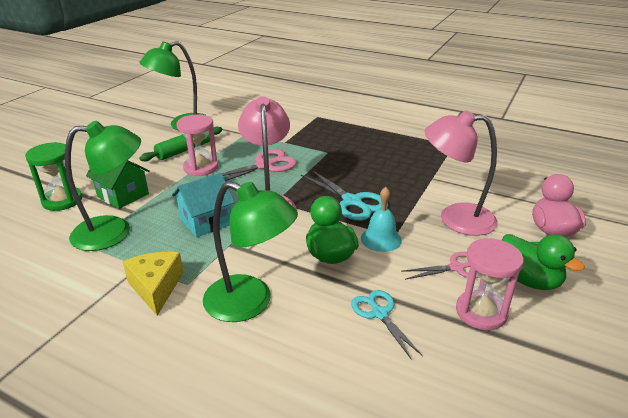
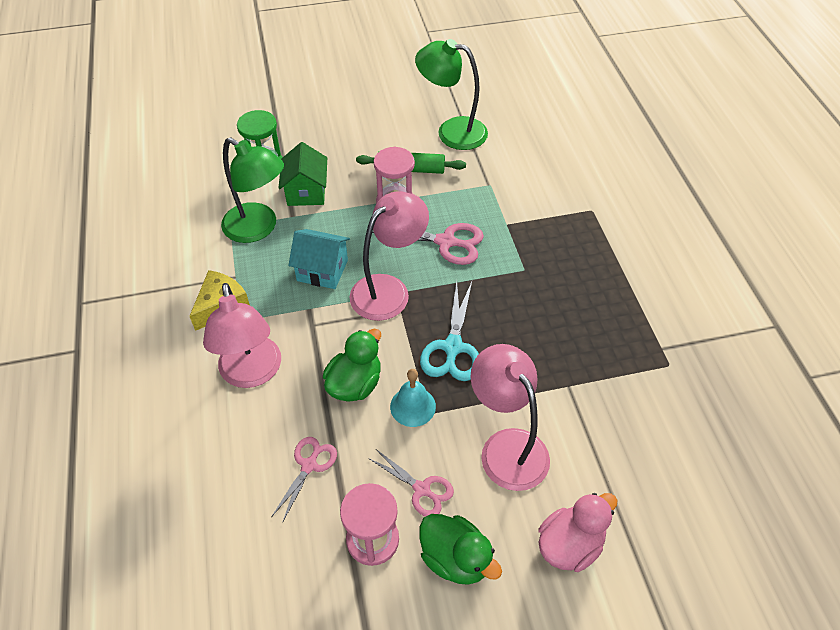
camera: 50 degrees right, 20 degrees up
green lamp [203,181,298,322] -> pink lamp [203,283,281,388]
turquoise scissors [351,290,423,359] -> pink scissors [271,437,337,523]
green duck [502,234,585,290] -> green duck turned 60 degrees counterclockwise [420,514,502,585]

